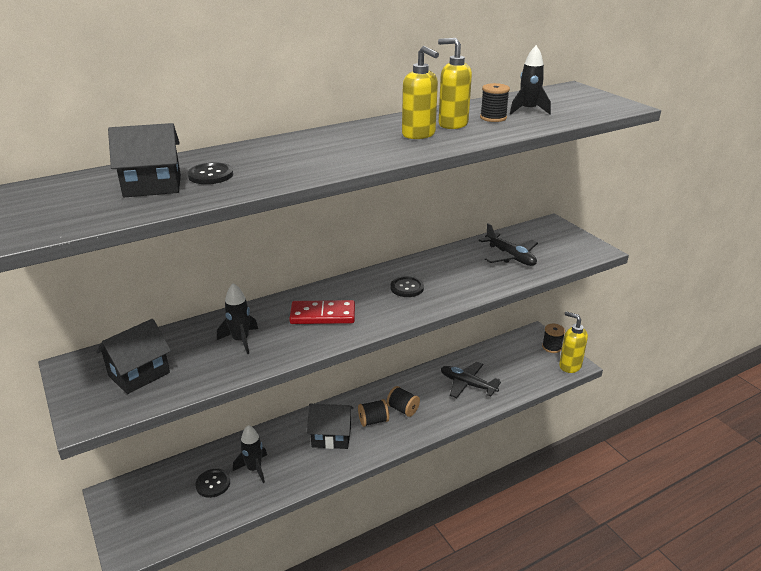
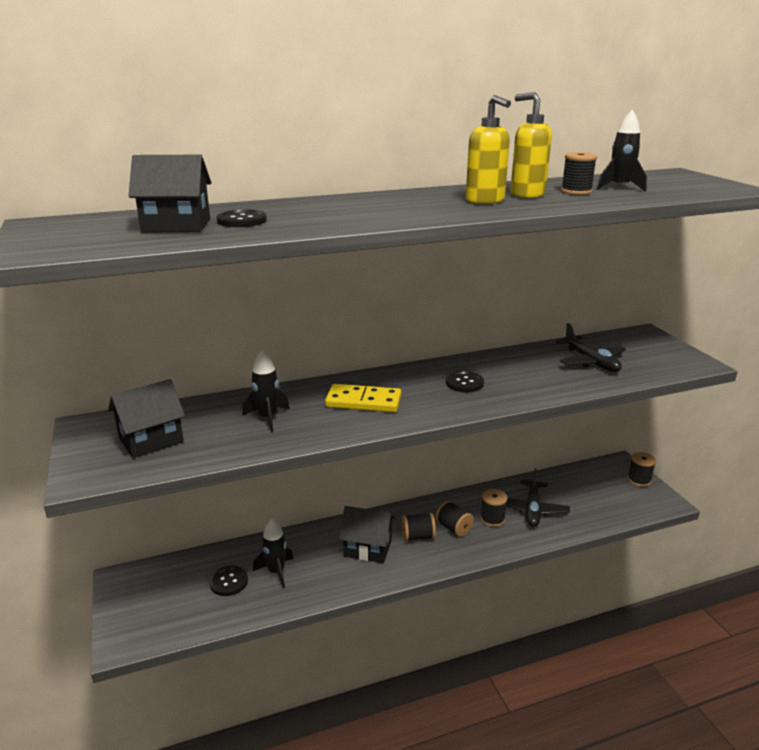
camera: 10 degrees right, 5 degrees down
red domino [289,300,355,324] -> yellow domino [325,384,401,412]
black plane [441,362,501,398] -> black plane turned 120 degrees counterclockwise [506,469,570,527]
yellow soap dispenser [559,312,588,373] -> none
none -> black spool [480,489,507,527]

